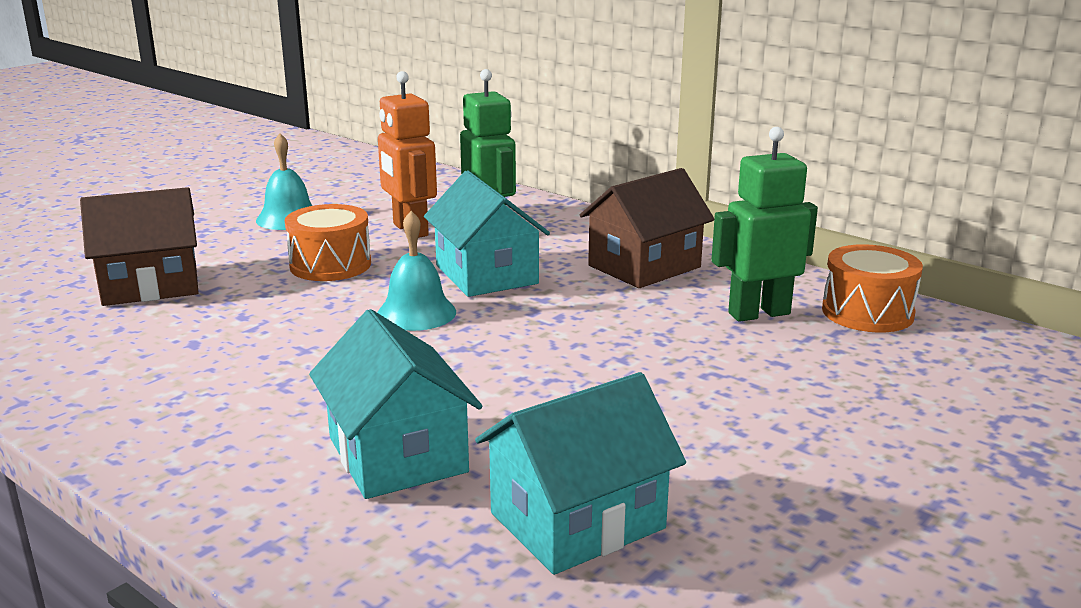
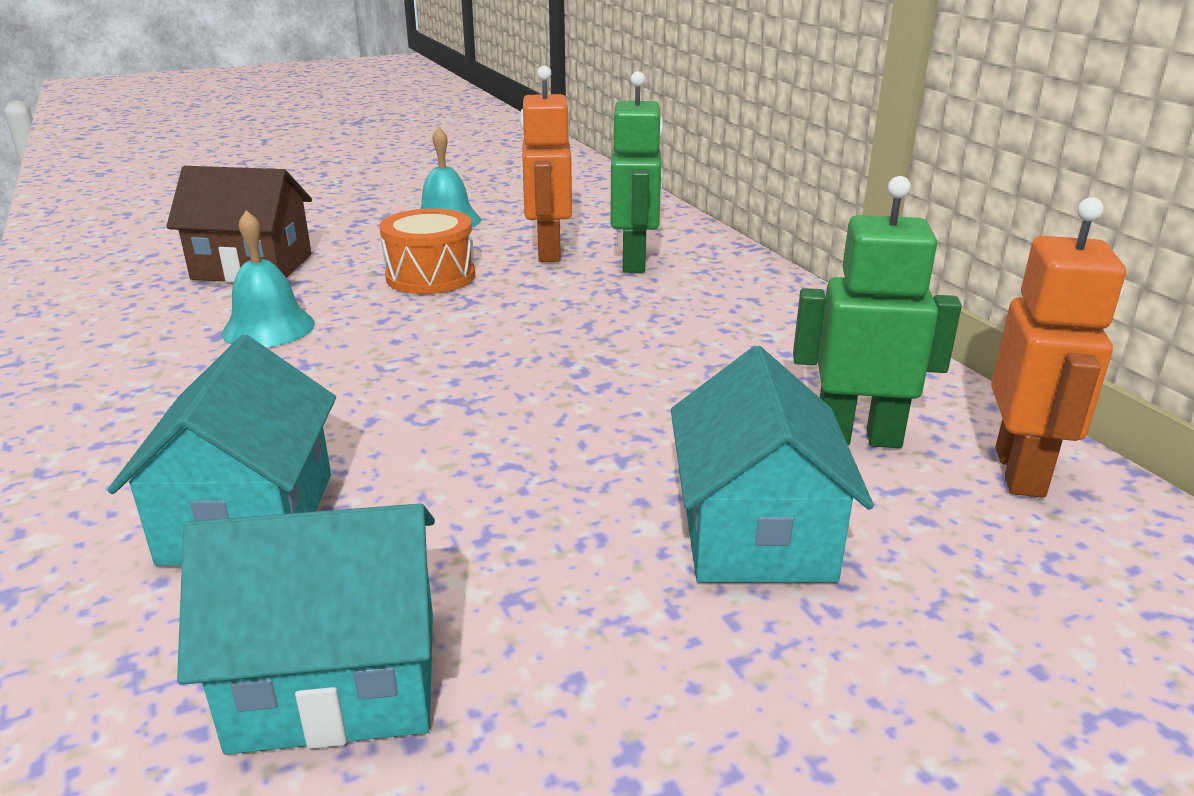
camera: 25 degrees right, 5 degrees up
turquoise bell [377,211,456,331] -> turquoise bell moved to [222,210,315,347]
turquoise house [424,170,550,297] -> turquoise house moved to [671,346,874,583]
brown house [580,168,714,288] -> none
orange drum [822,244,923,333] -> orange robot [991,197,1126,498]

